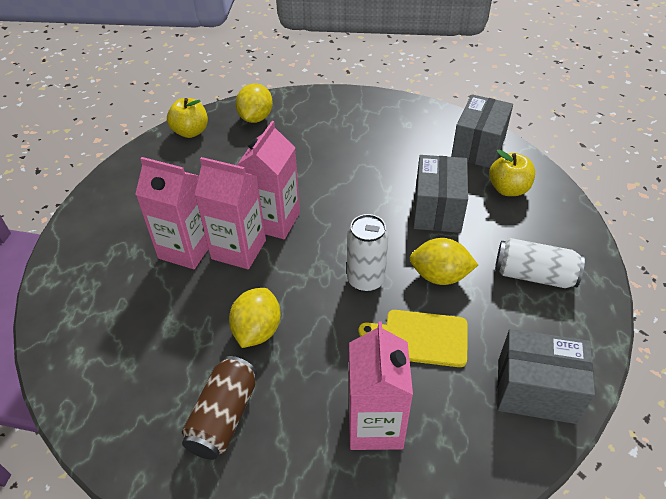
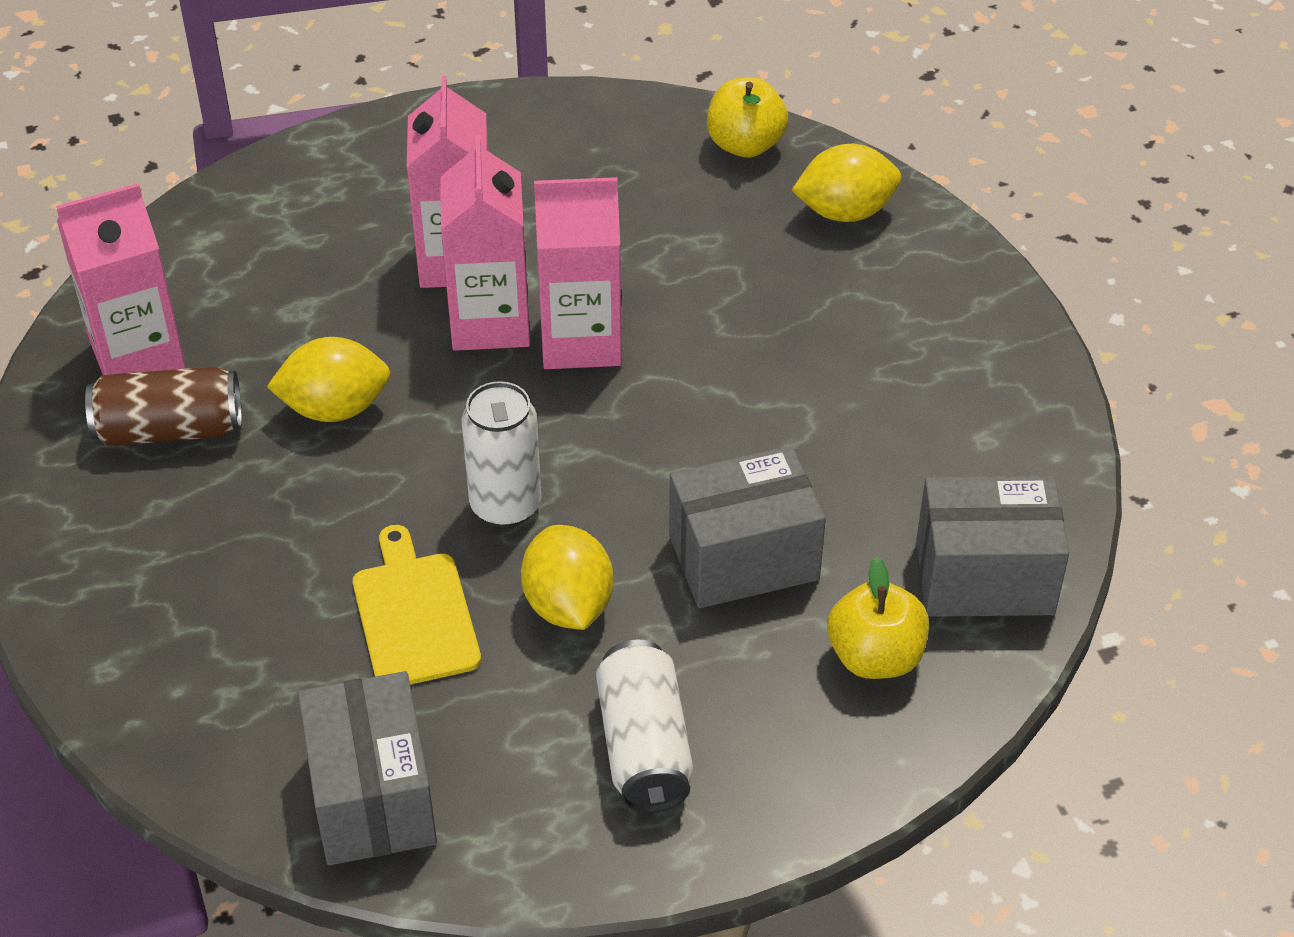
camera: 65 degrees right, 0 degrees up
pink carton [348,321,413,450] -> pink carton moved to [56,183,186,375]

